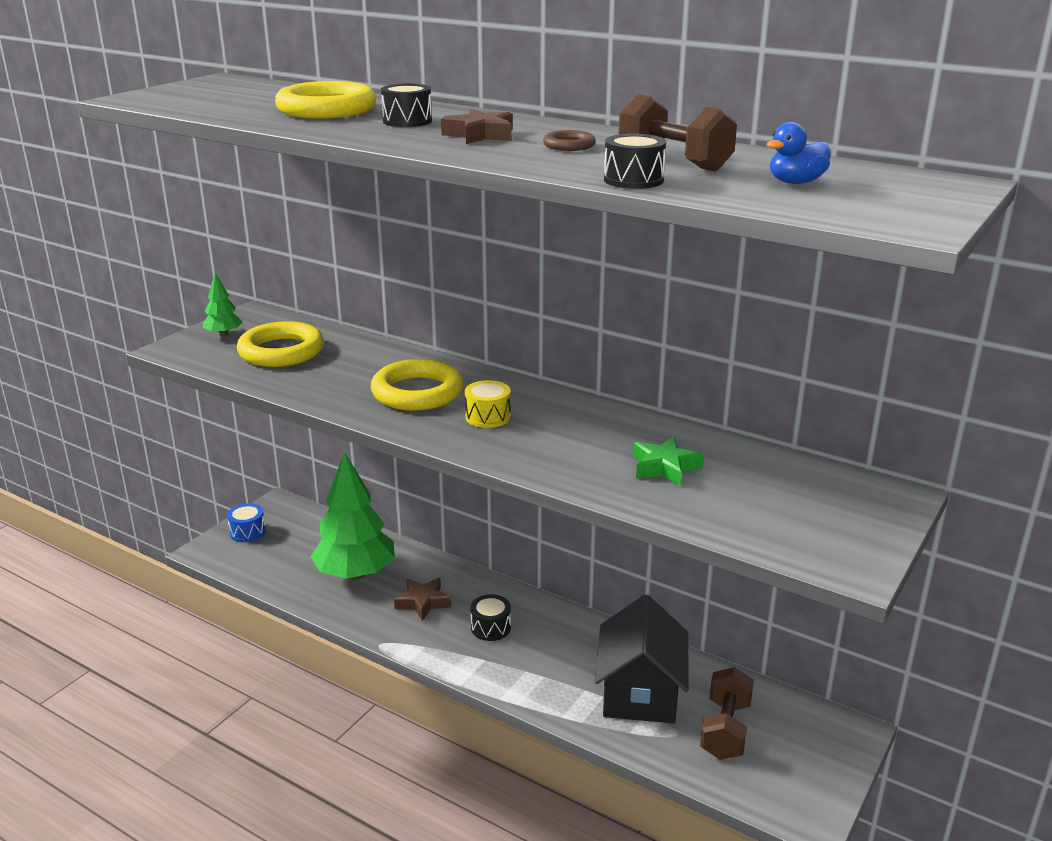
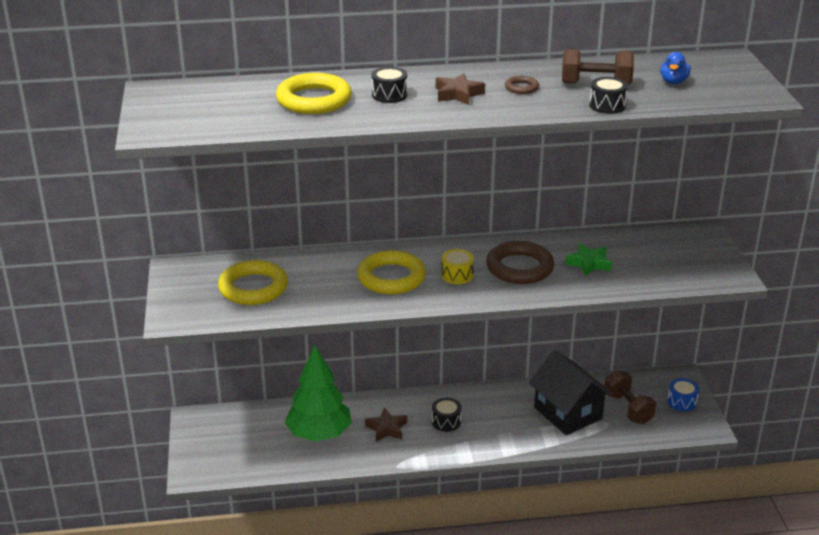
camera: 40 degrees left, 5 degrees up
green tree [203,273,242,337] -> none
blue drum [227,503,266,542] -> blue drum moved to [667,378,699,412]
none -> brown ring [486,241,554,284]

